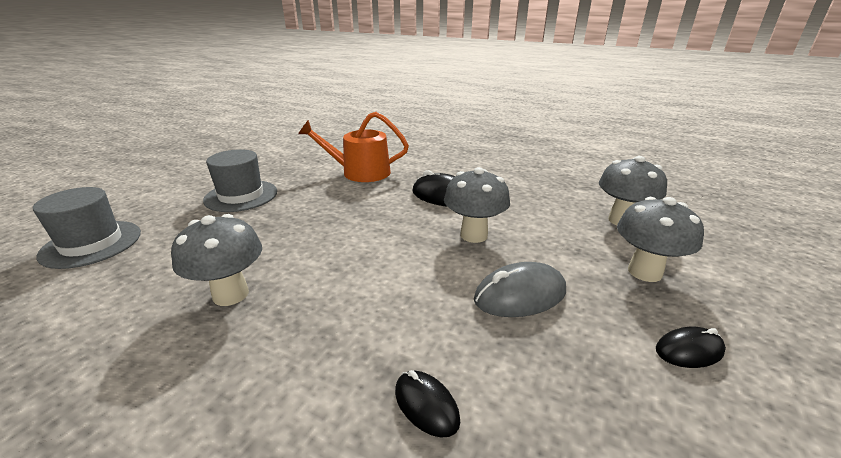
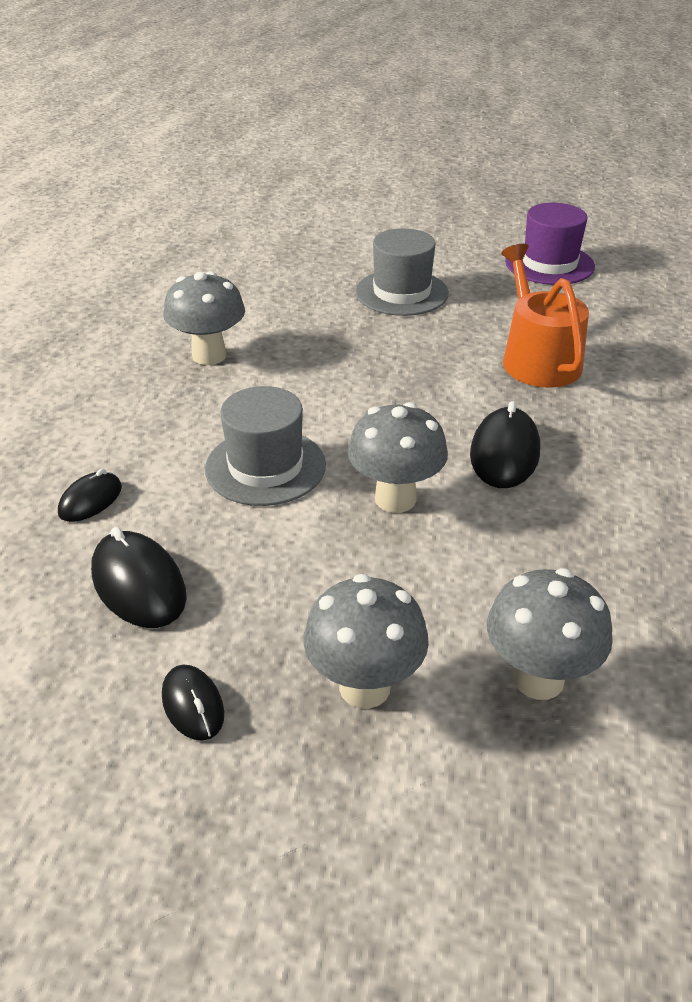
camera: 75 degrees right, 10 degrees up
grey hat [33,187,141,269] -> grey hat moved to [205,386,326,506]
grey mouse [474,262,566,317] -> none
none -> black mouse [91,527,187,628]
none -> purple hat [505,203,595,285]

